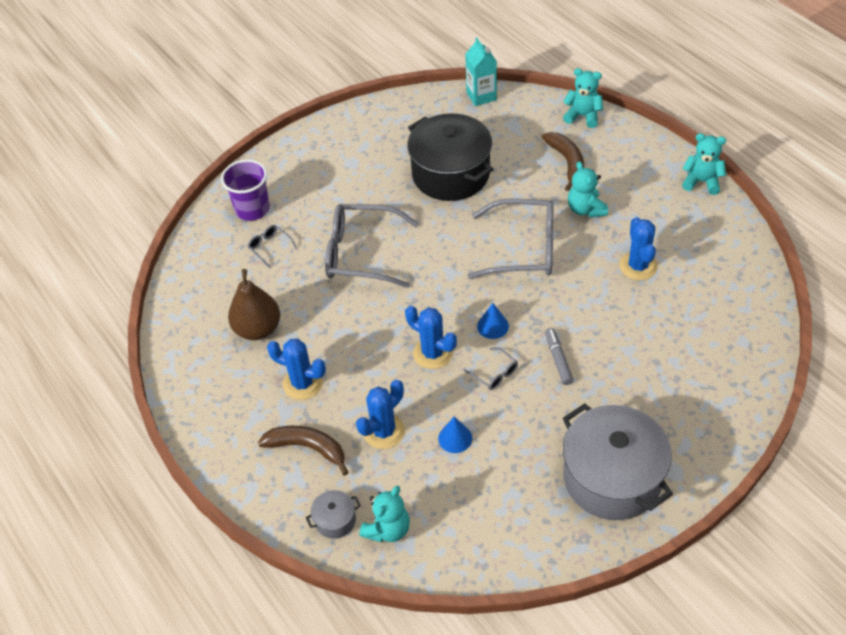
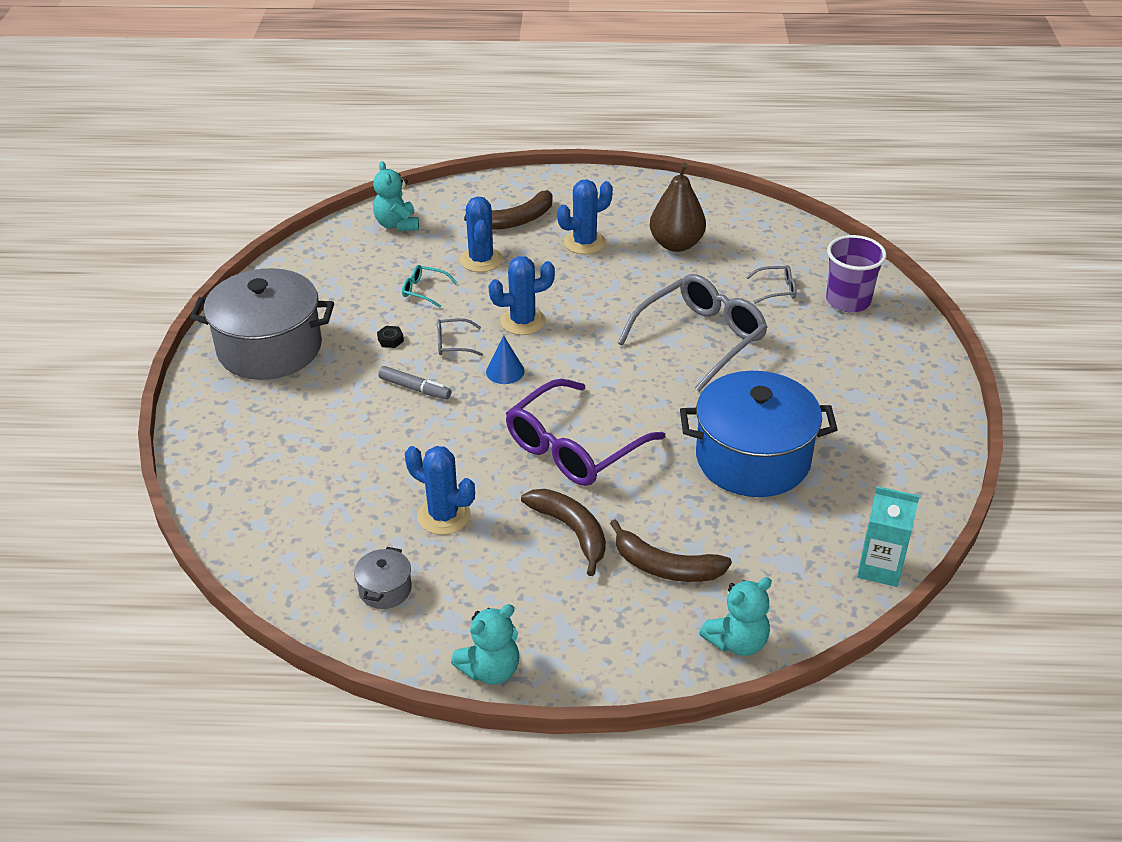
camera: 125 degrees right, 10 degrees down
grey pot [306,490,361,539] -> grey pot moved to [354,547,412,609]
black pot [407,113,494,201] -> blue pot [680,371,838,497]
blue cone [438,417,472,453] -> turquoise glasses [402,265,458,308]
grey glasses [468,198,554,279] -> purple glasses [506,379,665,486]
turquoise teddy bear [568,161,608,218] -> brown banana [521,489,606,576]
none -> black nut [377,326,404,348]

